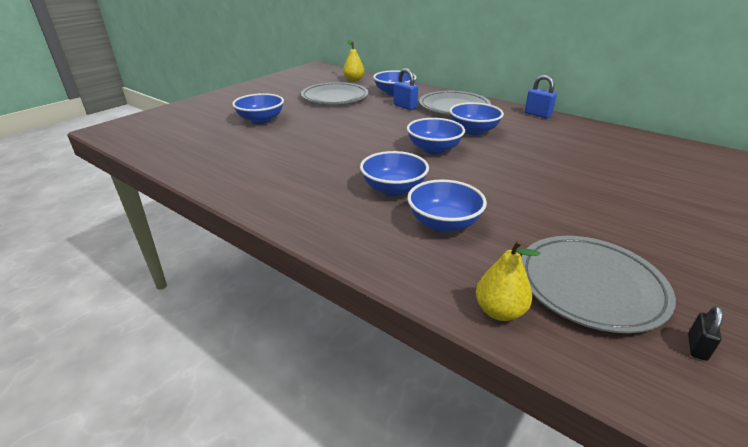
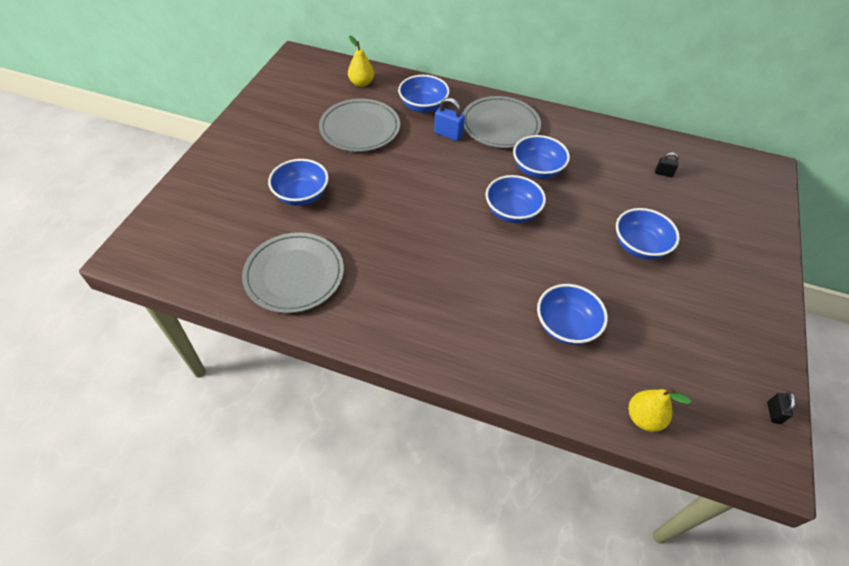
camera: 20 degrees left, 20 degrees up
blue bowl [360,151,429,196] -> blue bowl moved to [616,208,680,259]
grey plate [521,236,676,333] -> grey plate moved to [242,232,344,313]
blue padlock [525,75,557,118] -> none
none -> black padlock [655,152,679,177]

